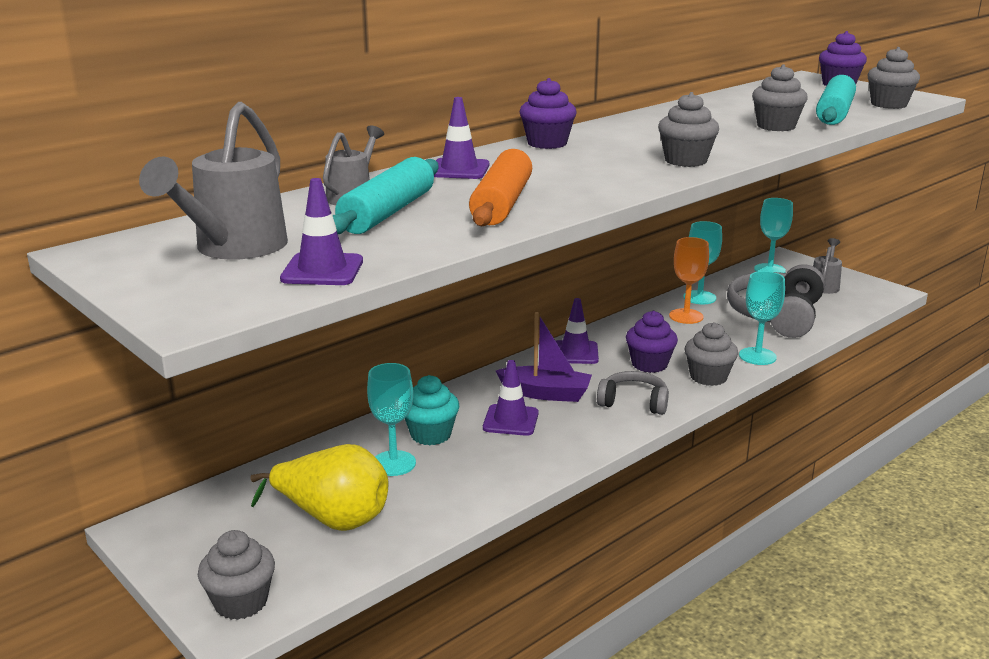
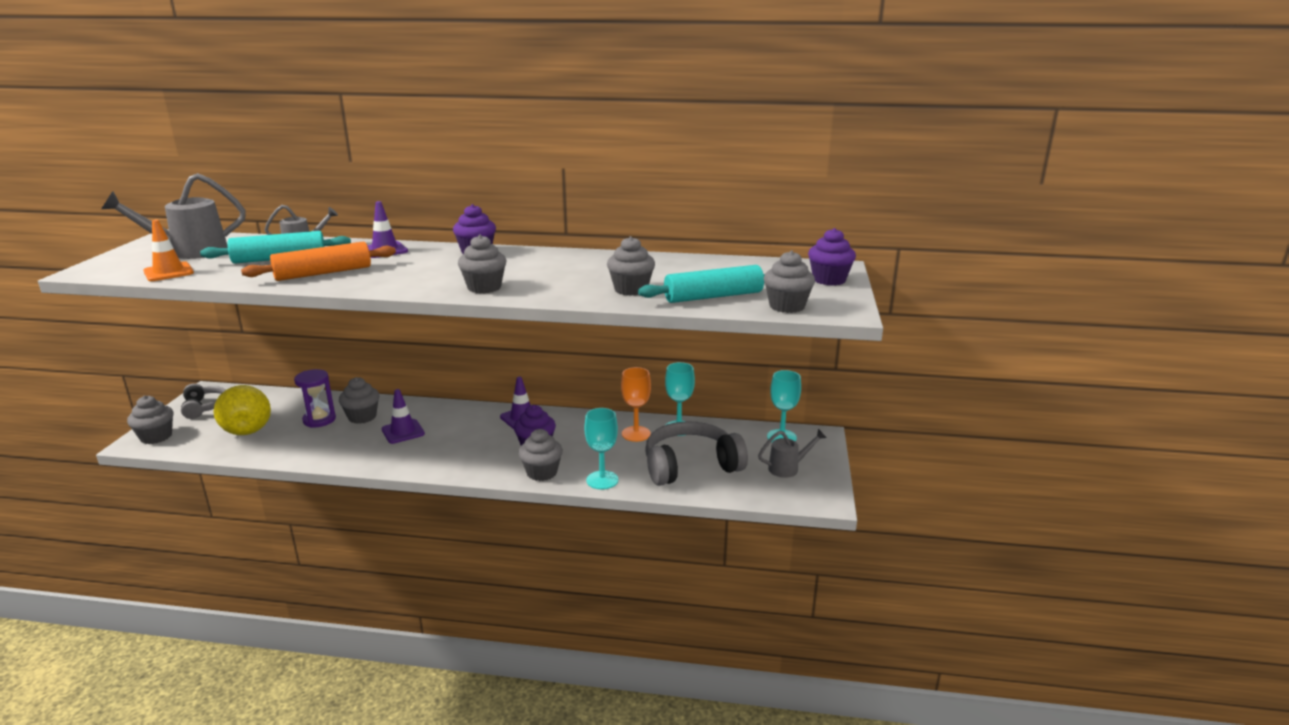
camera: 50 degrees right, 0 degrees up
purple traffic cone [280,178,363,285] -> orange traffic cone [143,220,194,281]
turquoise goblet [367,363,416,476] -> purple hourglass [294,369,336,428]
turquoise cupcake [405,375,459,445] -> grey cupcake [339,377,379,424]
purple boat [496,312,592,402] -> none
grey headphones [597,371,669,415] -> grey headphones moved to [181,383,225,419]

